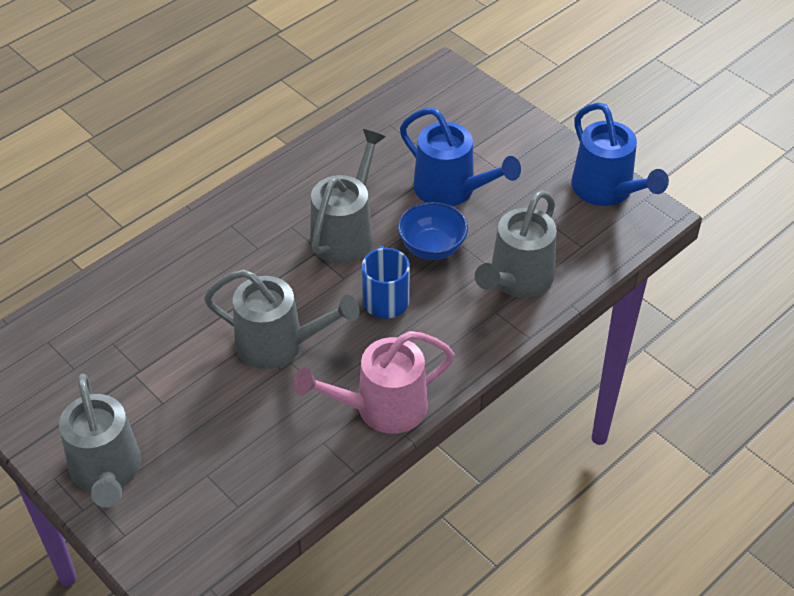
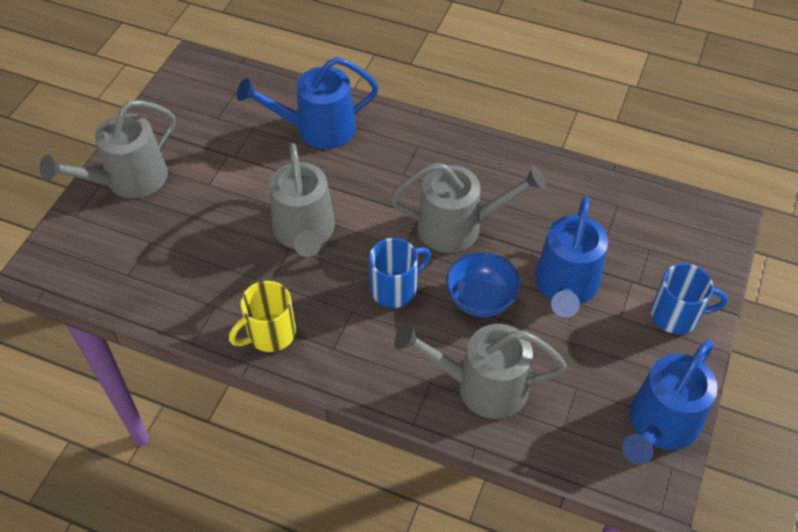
camera: 65 degrees right, 5 degrees up
pink watering can [294,331,455,434] -> yellow mug [229,281,296,352]
none -> blue watering can [237,57,379,149]
none -> blue mug [651,263,728,334]

